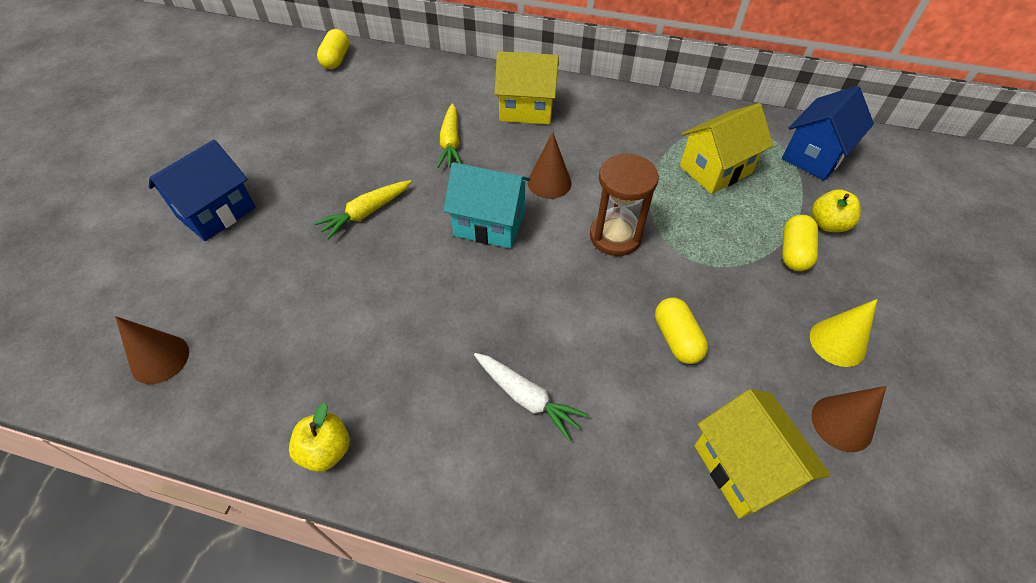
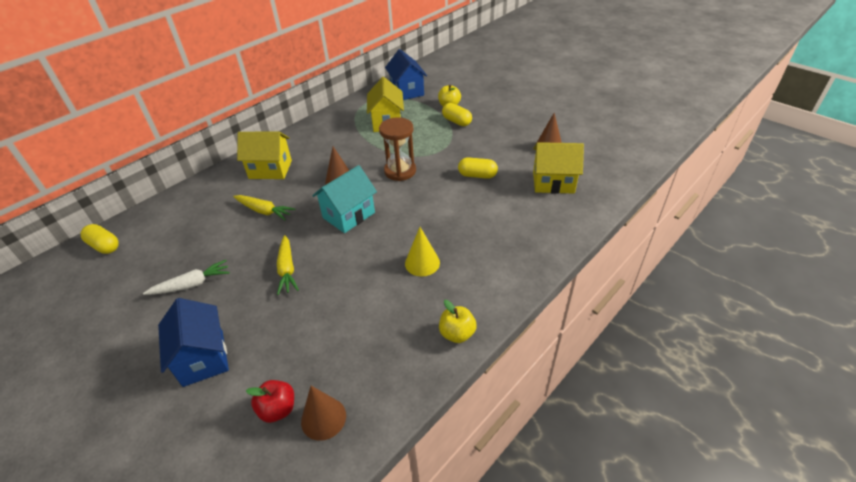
camera: 60 degrees left, 10 degrees down
white carrot [474,353,589,441] -> white carrot moved to [143,260,230,295]
yellow house [494,51,559,125] -> yellow house turned 60 degrees clockwise [237,132,292,179]
yellow cone [810,299,877,367] -> yellow cone moved to [405,227,440,277]
none -> red apple [246,380,294,423]

